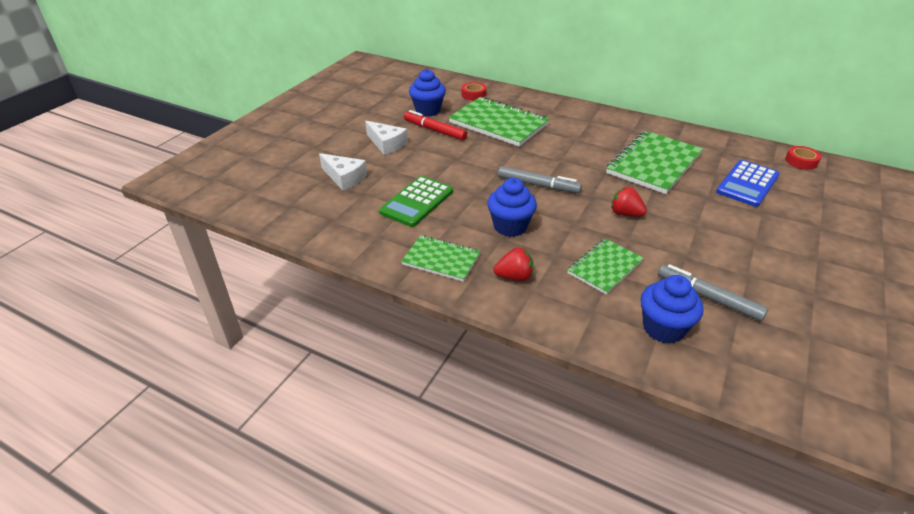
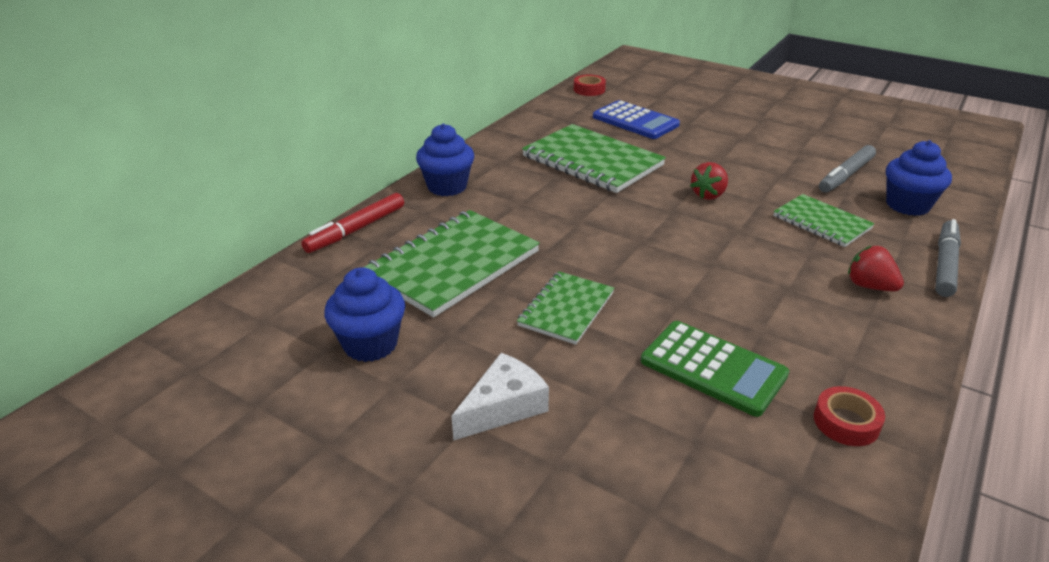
camera: 85 degrees left, 5 degrees down
white cheese [319,153,367,190] -> none
green notebook [401,235,480,282] -> green notebook moved to [517,271,614,345]
red marker [404,110,467,141] -> red marker moved to [301,193,404,253]
red tape [461,82,486,100] -> red tape moved to [814,386,885,446]
blue cupcake [487,178,537,237] -> blue cupcake moved to [416,123,474,196]
red strawberry [494,247,533,281] -> red strawberry turned 45 degrees counterclockwise [848,246,904,291]
grey marker [498,166,582,193] -> grey marker moved to [935,219,961,297]

